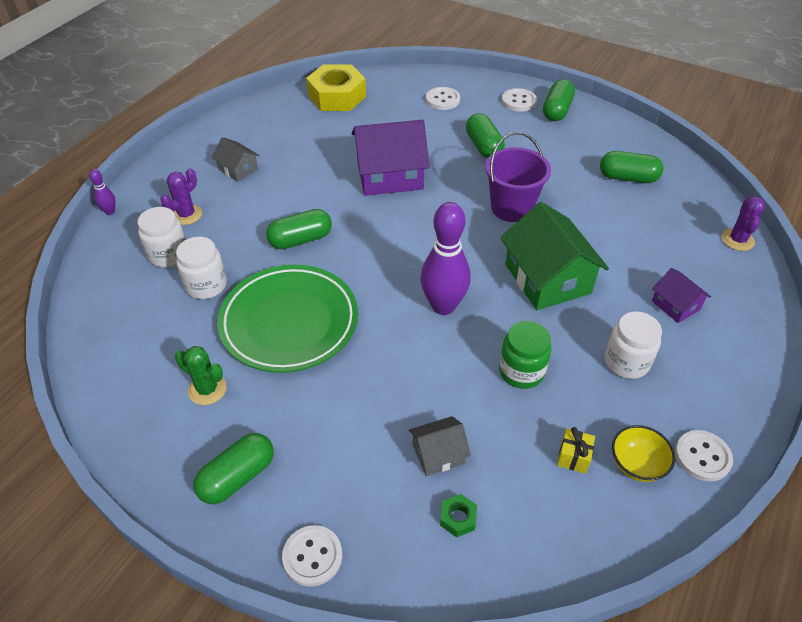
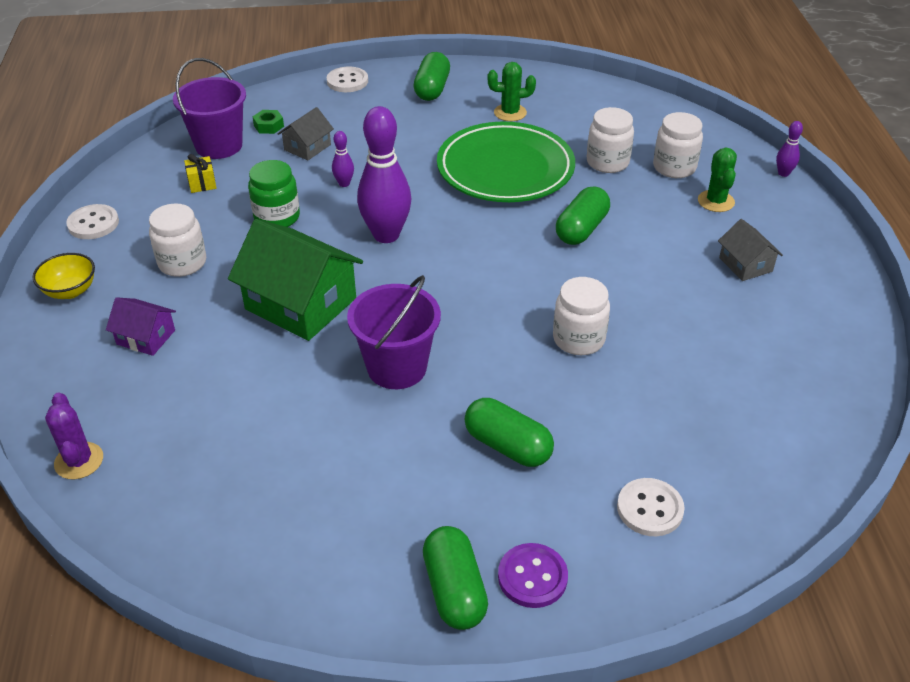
camera: 145 degrees right, 5 degrees down
purple cactus [160,168,202,225] -> green cactus [698,148,737,212]
grey house [211,137,260,182] -> grey house turned 60 degrees clockwise [718,219,783,281]
yellow nut [306,64,366,111] -> none
purple house [352,120,430,196] -> white jar [553,277,610,355]
white button [502,88,537,112] -> purple button [498,543,568,608]
green capsule [600,151,664,183] -> none
yellow bowl [612,425,675,482] -> yellow bowl moved to [32,253,95,299]
none -> purple bucket [173,58,246,159]
none -> purple bowling pin [332,131,354,187]

